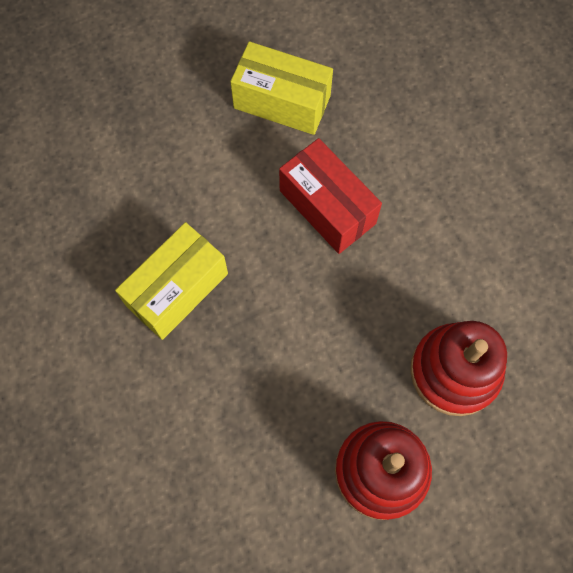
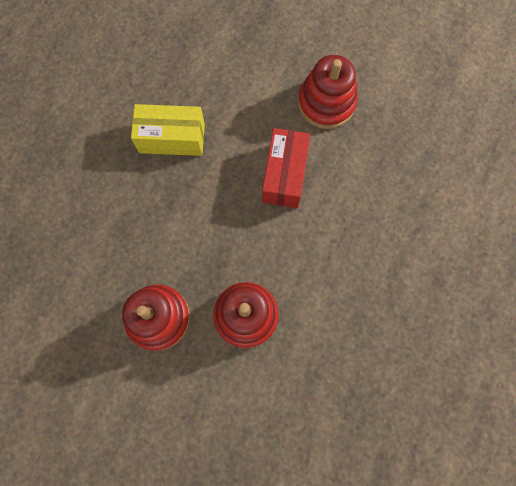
camera: 50 degrees right, 5 degrees up
yellow box [230,41,333,135] -> red stacking toy [298,55,358,129]

